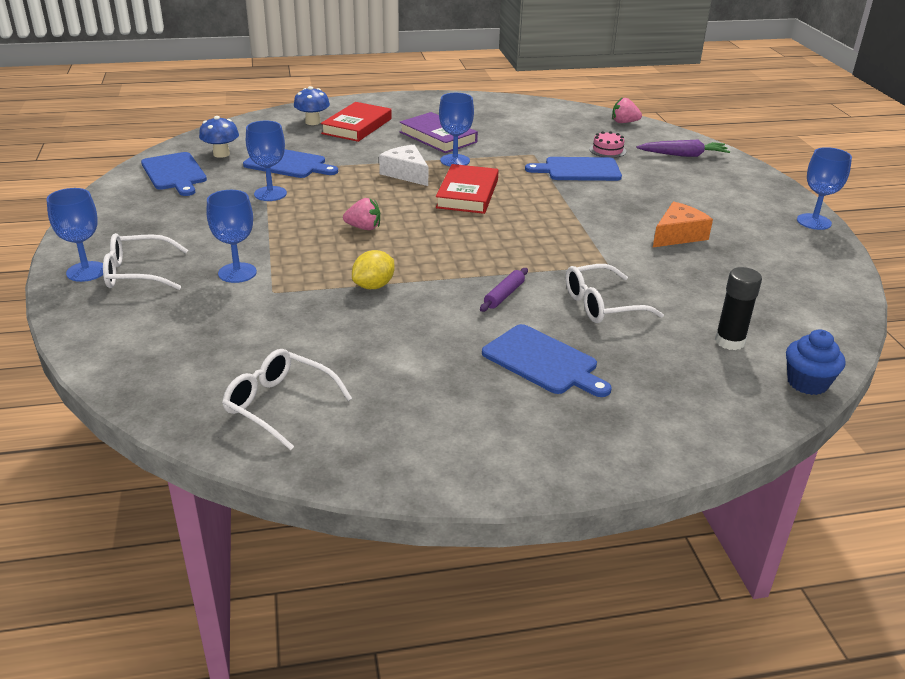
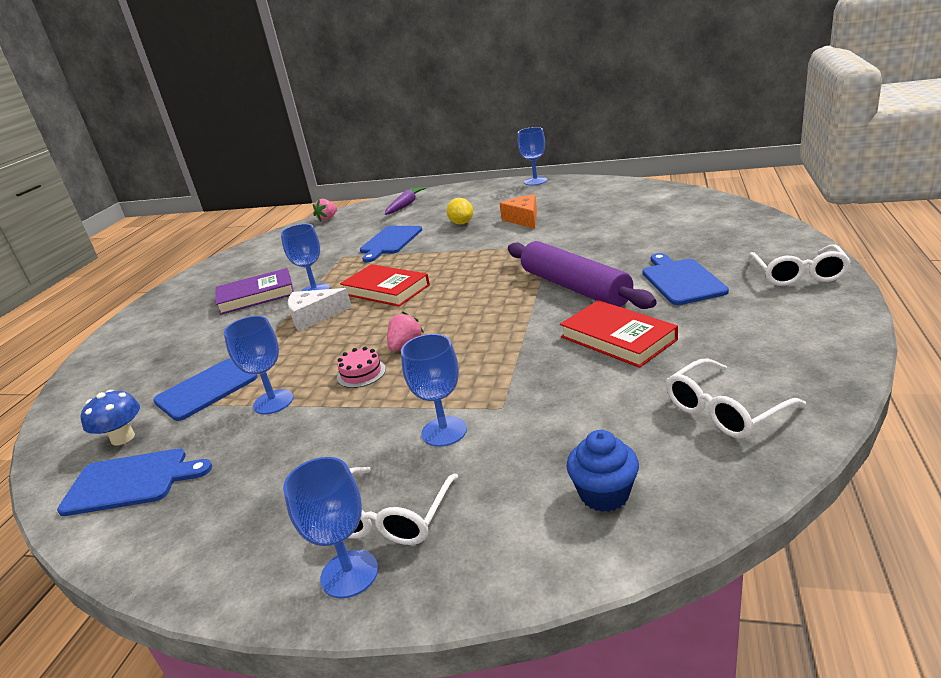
camera: 60 degrees left, 5 degrees down
blue mushroom [294,86,330,125] -> none
red book [321,102,392,142] -> red book moved to [560,300,678,368]
yellow lemon [352,250,395,289] -> yellow lemon moved to [447,198,473,225]
purple rolling pin [480,268,528,312] -> purple rolling pin [508,241,657,309], size x2.50
blue cutting board [482,324,611,397] -> blue cutting board turned 75 degrees counterclockwise [643,253,729,305]
white glasses [566,264,664,323] -> white glasses moved to [748,244,851,286]
pink cake [589,131,626,158] -> pink cake moved to [337,347,386,388]
black glue stick [715,267,762,350] -> none
blue cupcake [786,330,845,395] -> blue cupcake moved to [566,430,639,512]

